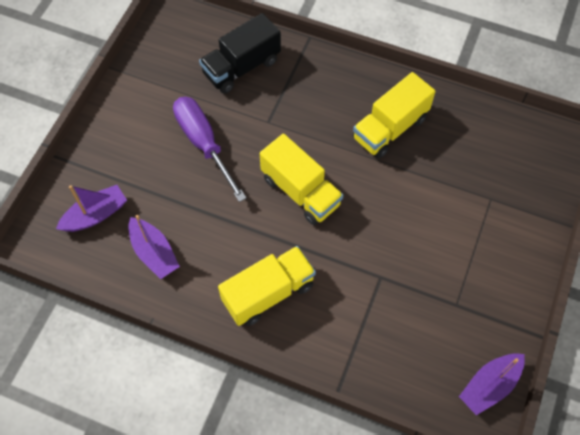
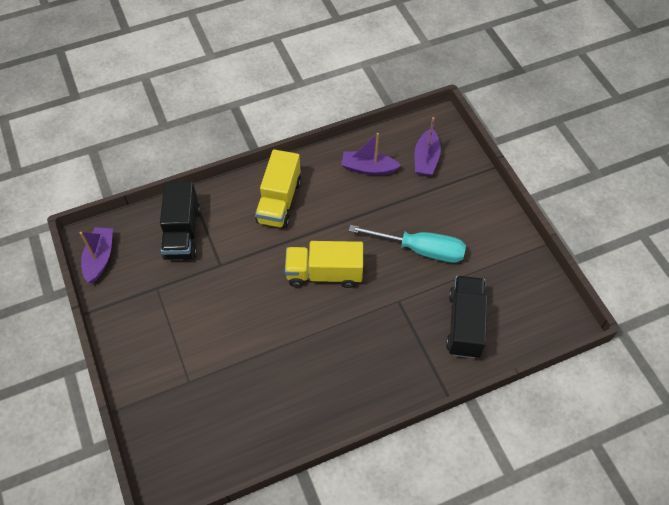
camera: 135 degrees right, 5 degrees down
purple screwdriver [173,97,247,202] -> turquoise screwdriver [349,225,466,263]
yellow truck [353,72,436,159] -> none
none -> black truck [160,181,200,260]

